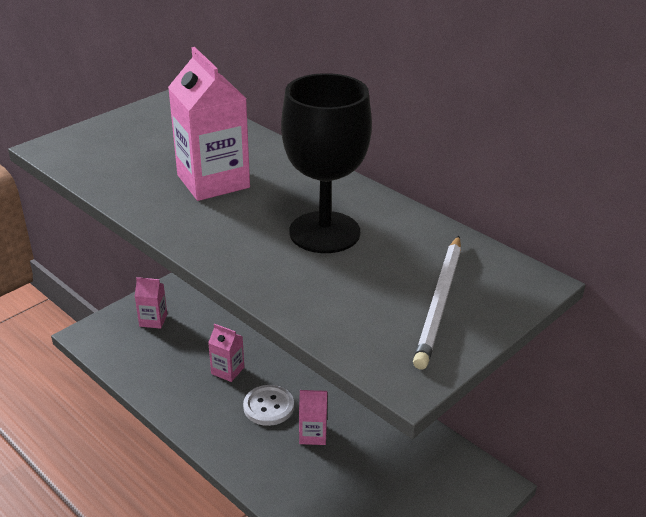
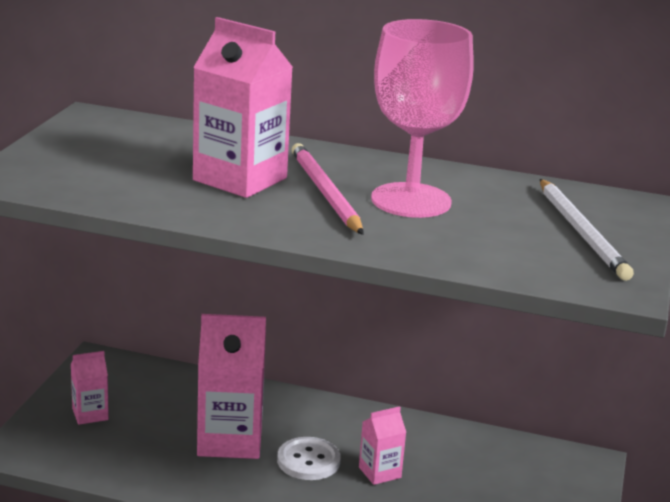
camera: 30 degrees left, 10 degrees down
pink carton [208,324,244,382] -> pink carton [197,314,266,459], size x1.96
black goblet [281,73,372,253] -> pink goblet [371,19,474,218]
none -> pink pencil [291,143,363,235]

